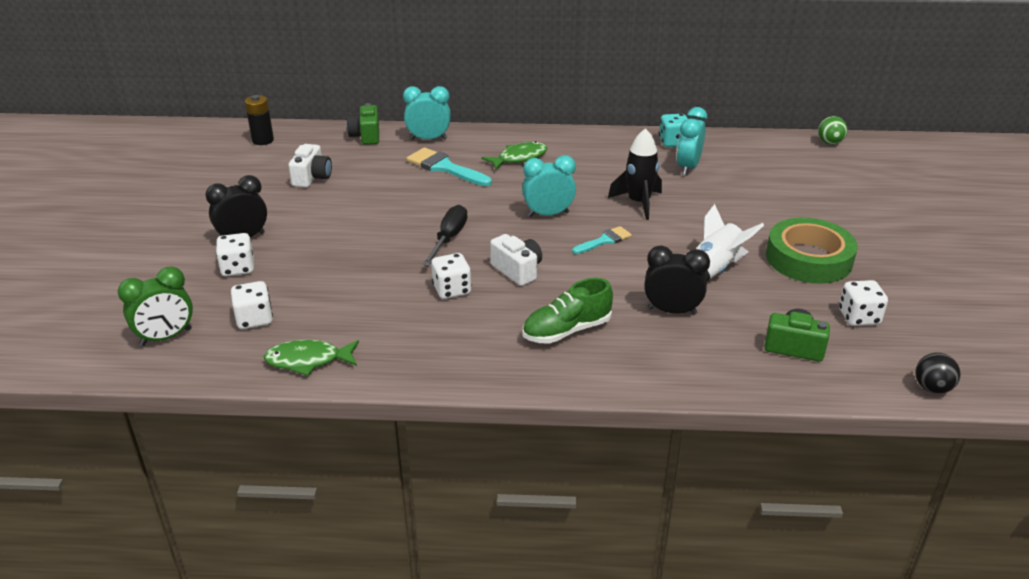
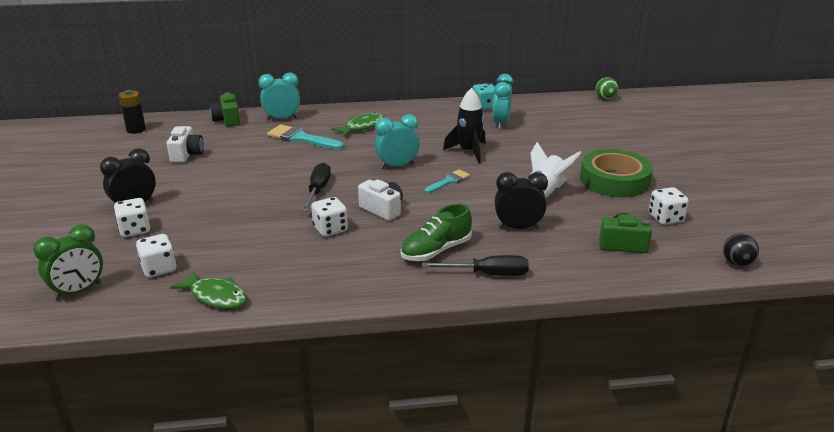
camera: 10 degrees left, 5 degrees down
green fish [264,340,359,376] -> green fish turned 135 degrees counterclockwise [170,271,247,309]
none -> black screwdriver [422,255,529,276]

